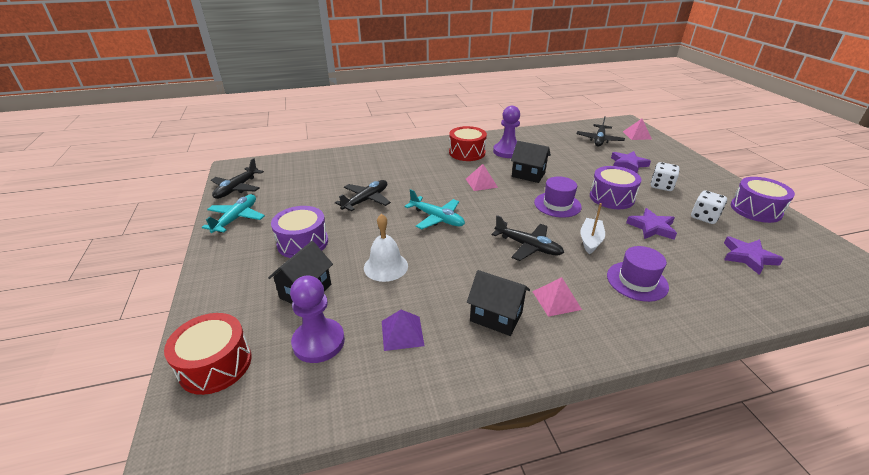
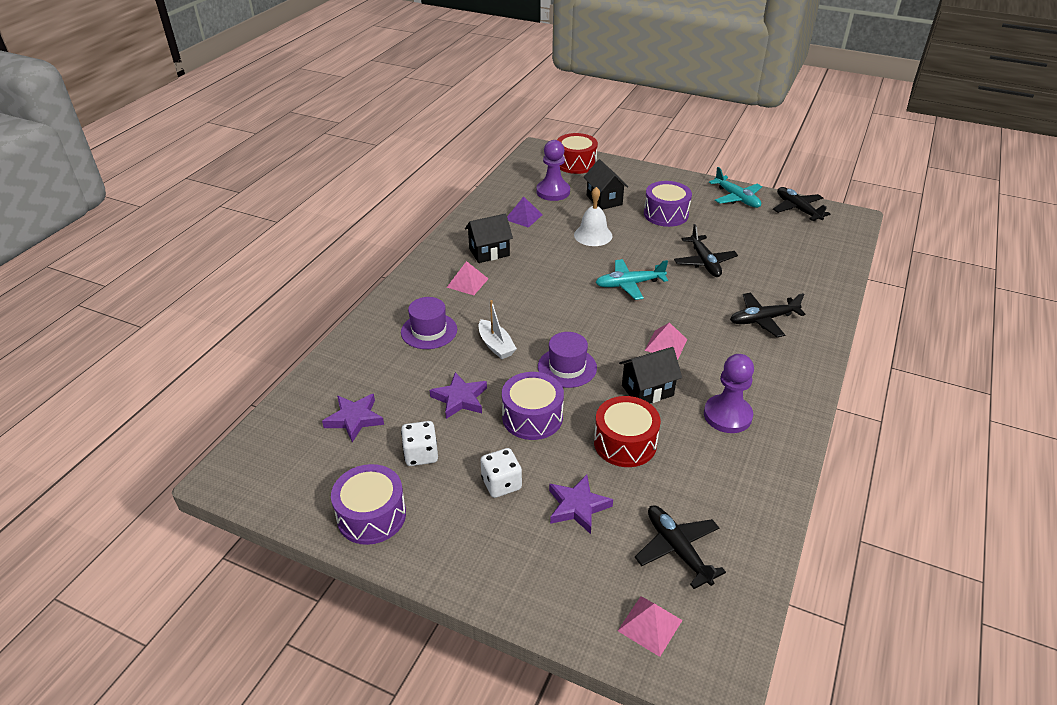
camera: 130 degrees right, 5 degrees up
red drum [449,126,487,161] -> red drum moved to [594,396,661,467]
black plane [492,215,564,261] -> black plane moved to [730,293,806,337]

